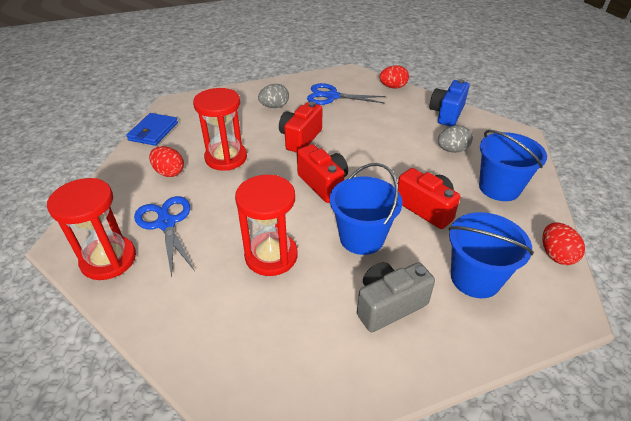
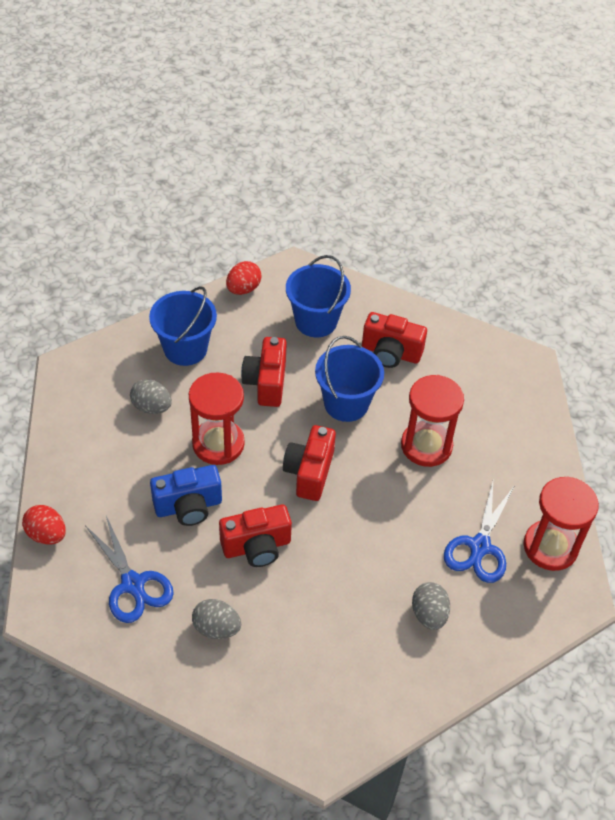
camera: 135 degrees left, 10 degrees up
blue wallet [126,113,178,146] -> none
red egg [149,146,184,177] -> grey egg [412,582,450,630]
red hourglass [193,88,247,171] -> red hourglass moved to [188,372,245,465]
grey camera [357,262,435,332] -> red camera [362,312,427,368]
blue camera [429,79,470,126] -> blue camera moved to [150,465,222,526]

